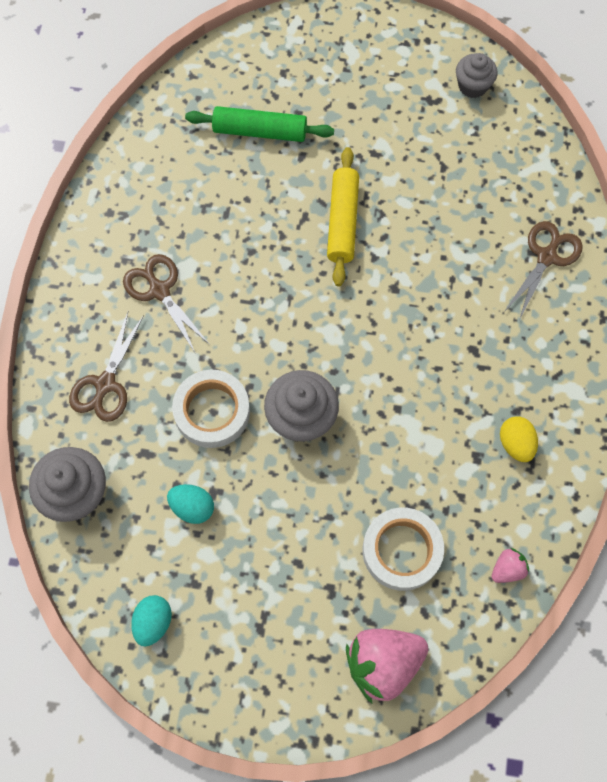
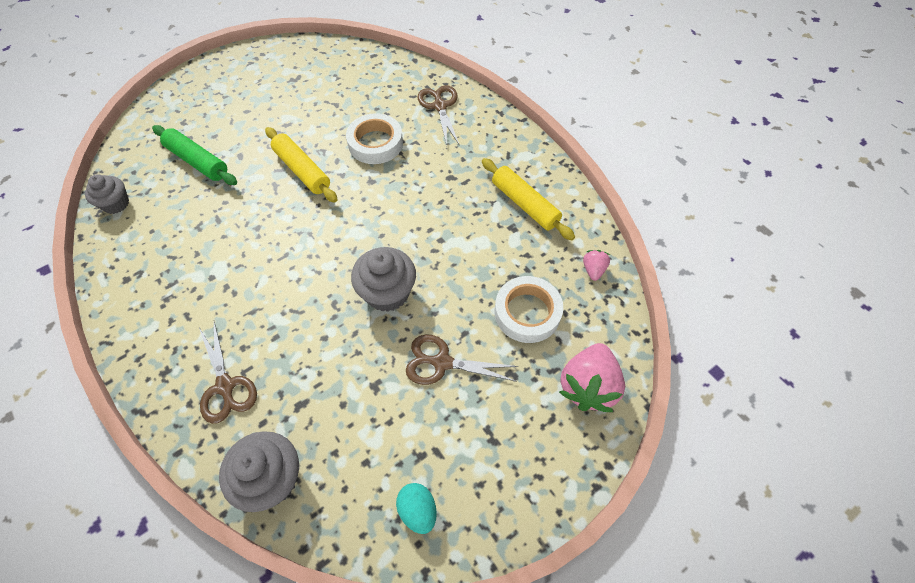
camera: 45 degrees left, 10 degrees down
brown scissors [123,254,210,354] -> brown scissors moved to [406,335,519,385]
turquoise egg [167,484,214,524] -> none
white tape [172,370,250,448] -> white tape moved to [346,113,403,164]
green rolling pin [185,106,334,142] -> green rolling pin turned 75 degrees clockwise [152,125,237,185]
grey cupcake [456,53,498,98] -> grey cupcake moved to [85,174,129,214]
yellow egg [500,416,538,462] -> yellow rolling pin [482,158,575,240]

